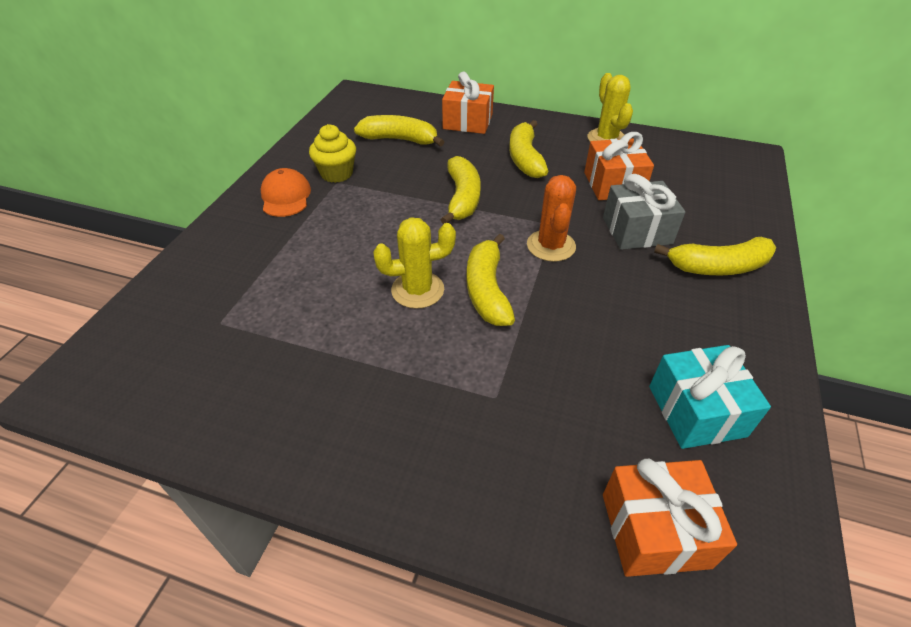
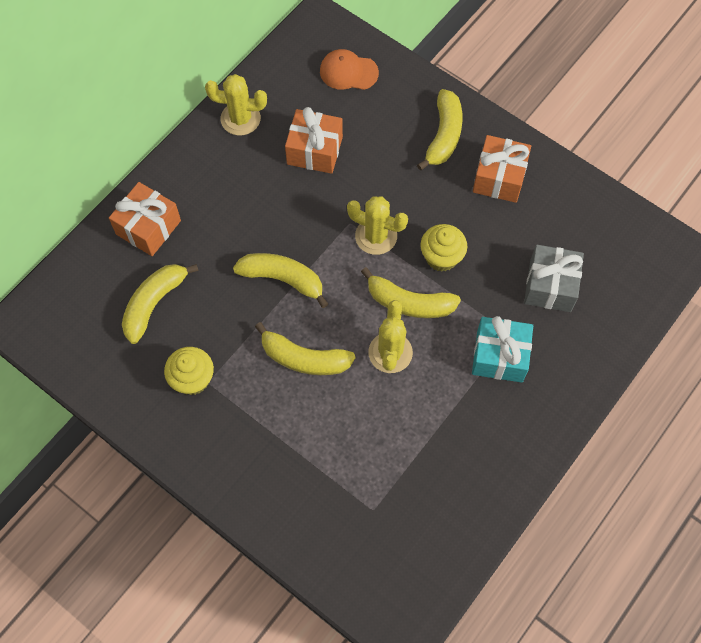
camera: 70 degrees left, 20 degrees up
orange cap [260,168,311,217] -> orange cap moved to [320,49,379,90]
yellow banana [509,120,549,178] -> yellow banana moved to [255,322,356,375]
orange cactus [527,175,576,262] -> yellow cactus [347,196,408,255]
grey gift [603,174,685,250] -> grey gift moved to [524,245,584,312]
orange gift [603,459,737,577] -> orange gift moved to [473,135,531,203]
turquoise gift [649,345,771,449] -> turquoise gift moved to [472,316,533,382]
none -> yellow cupcake [420,224,467,272]

